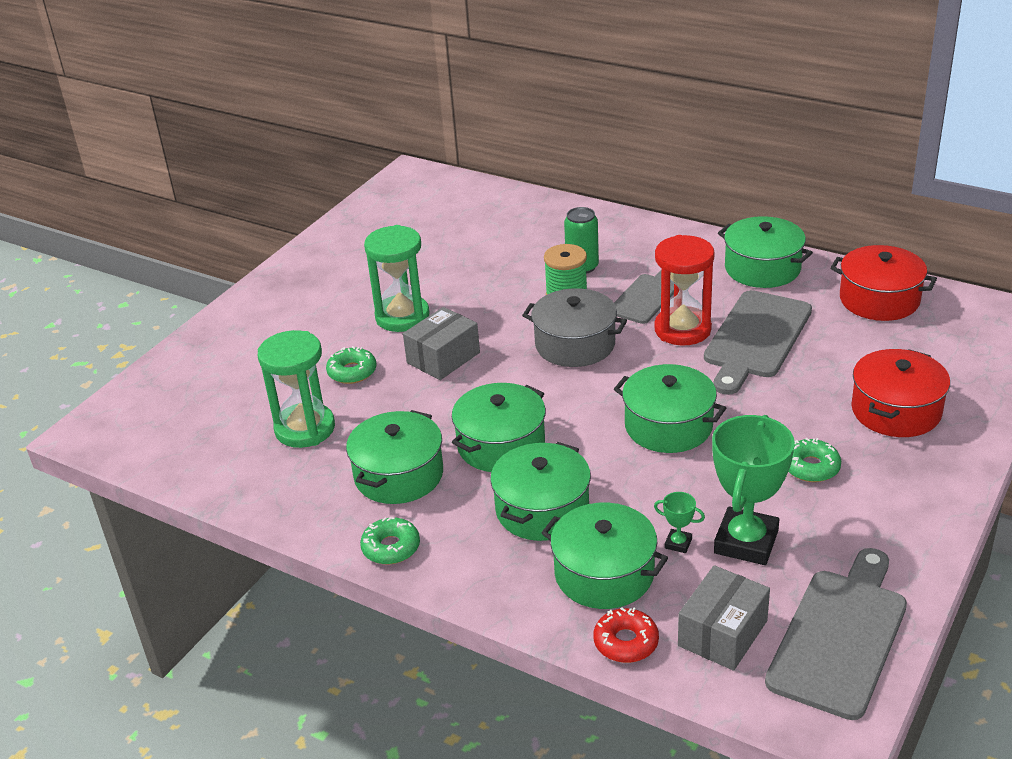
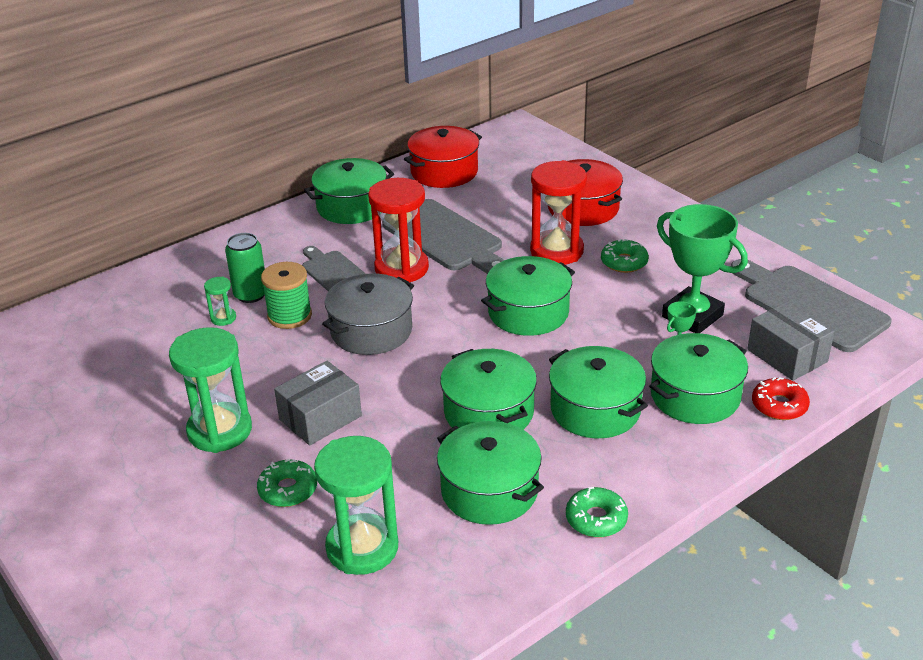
camera: 70 degrees left, 0 degrees up
grey box [403,307,480,380] -> grey box turned 75 degrees clockwise [274,361,362,446]
none -> green hourglass [204,277,236,326]
none -> red hourglass [530,160,587,265]

